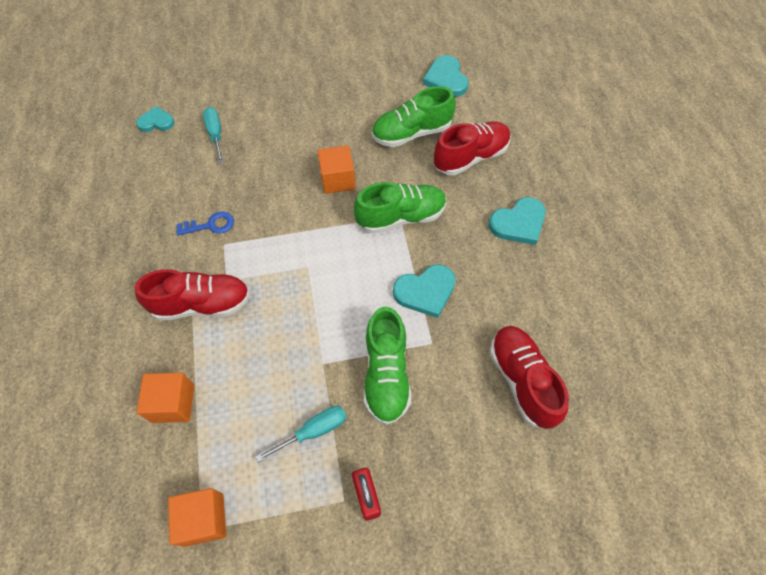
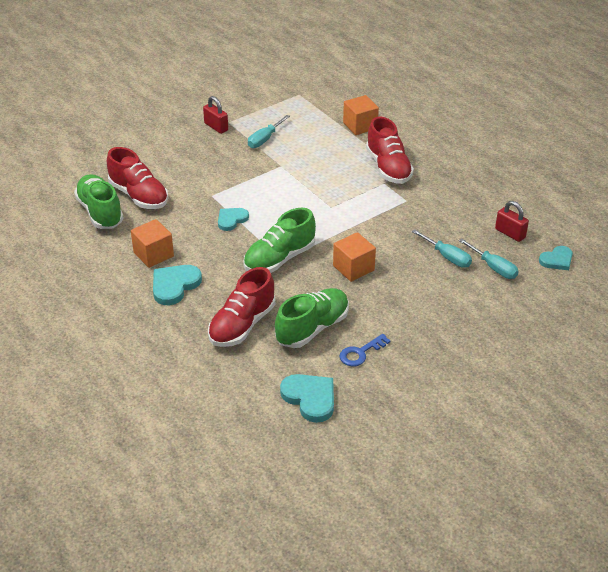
camera: 155 degrees right, 20 degrees down
red shoe [135,269,250,321] -> red shoe turned 75 degrees counterclockwise [366,117,414,184]
orange cube [168,488,226,547] -> orange cube moved to [131,219,174,268]
blue key [176,212,234,235] -> blue key moved to [340,334,391,366]
green shoe [364,306,411,425] -> green shoe moved to [74,174,124,229]
turquoise heart [393,264,456,318] -> turquoise heart [218,208,249,231], size x0.66
none -> turquoise screwdriver [412,229,472,268]
none -> red padlock [495,201,529,242]

